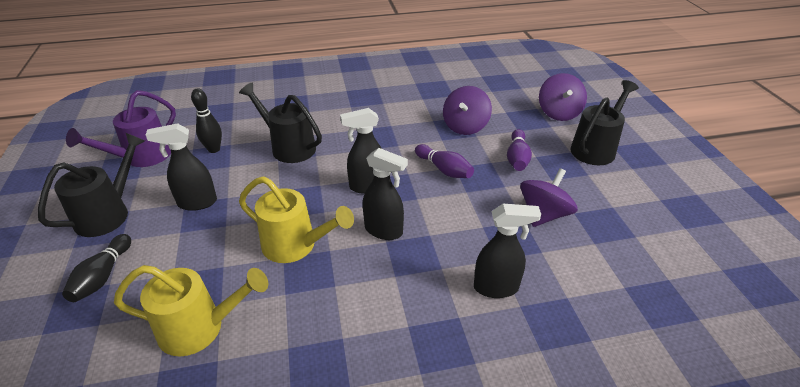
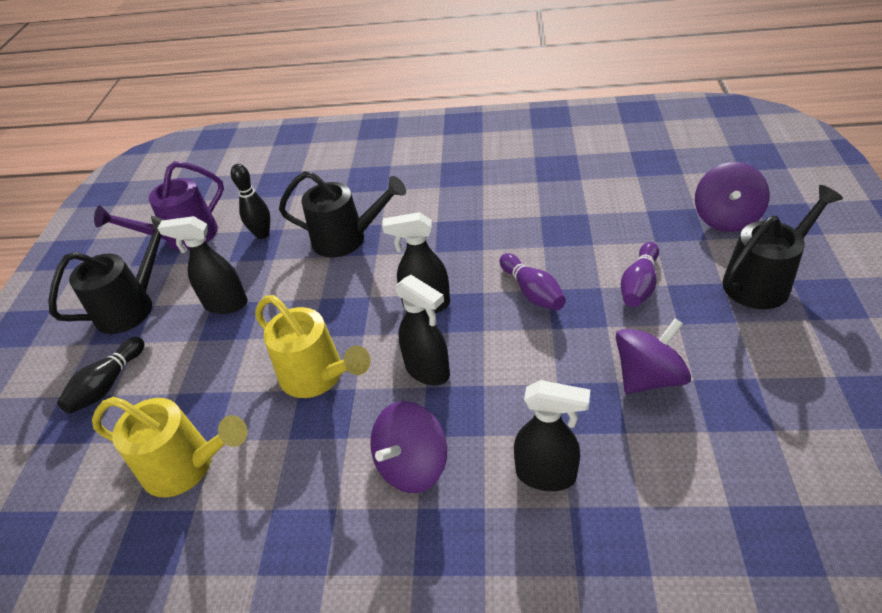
camera: 20 degrees right, 5 degrees up
black watering can [239,82,322,163] -> black watering can turned 135 degrees clockwise [279,171,406,258]
purple spinning top [443,86,492,135] -> purple spinning top moved to [370,401,447,493]

